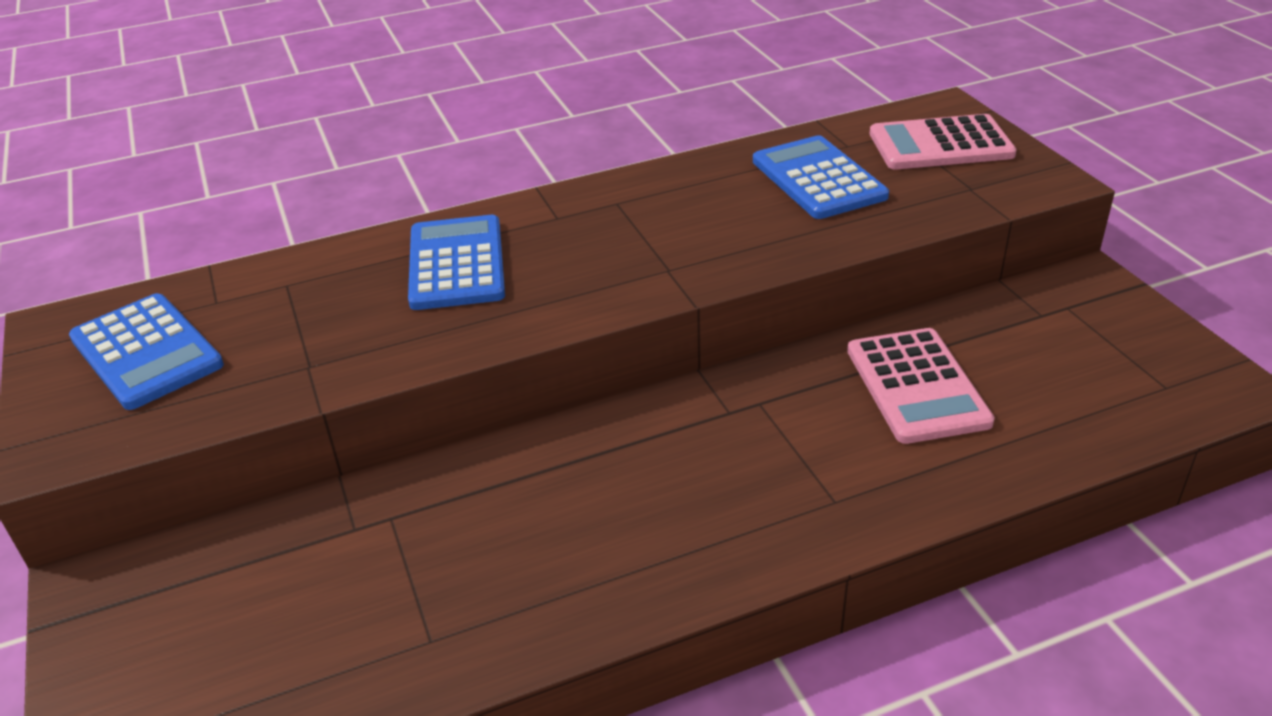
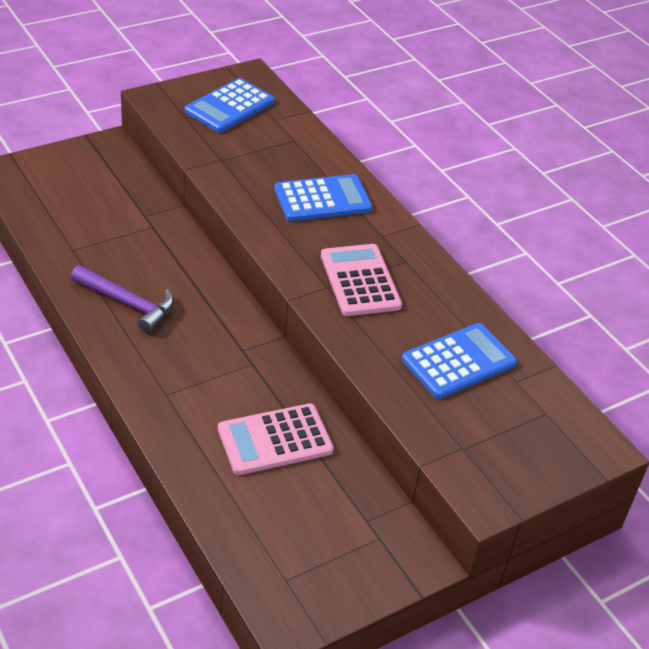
camera: 75 degrees right, 5 degrees up
pink calculator [870,114,1017,170] -> pink calculator moved to [321,244,402,316]
none -> purple hammer [71,265,174,333]

